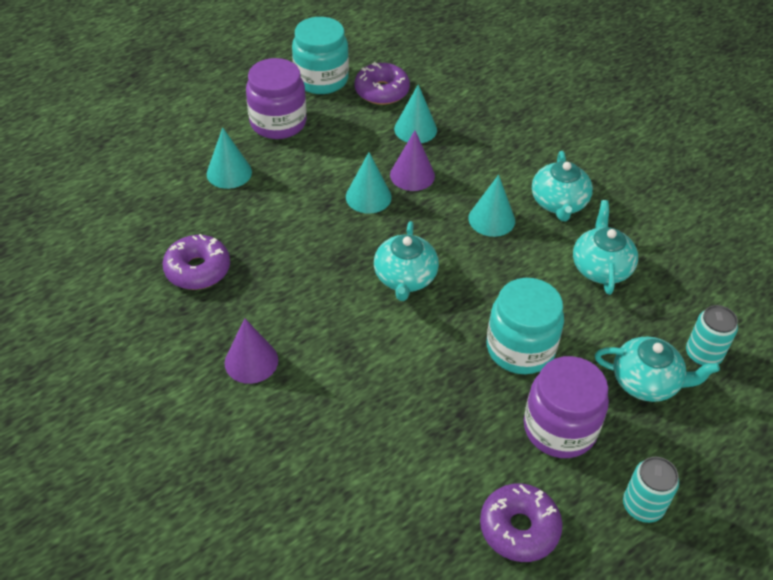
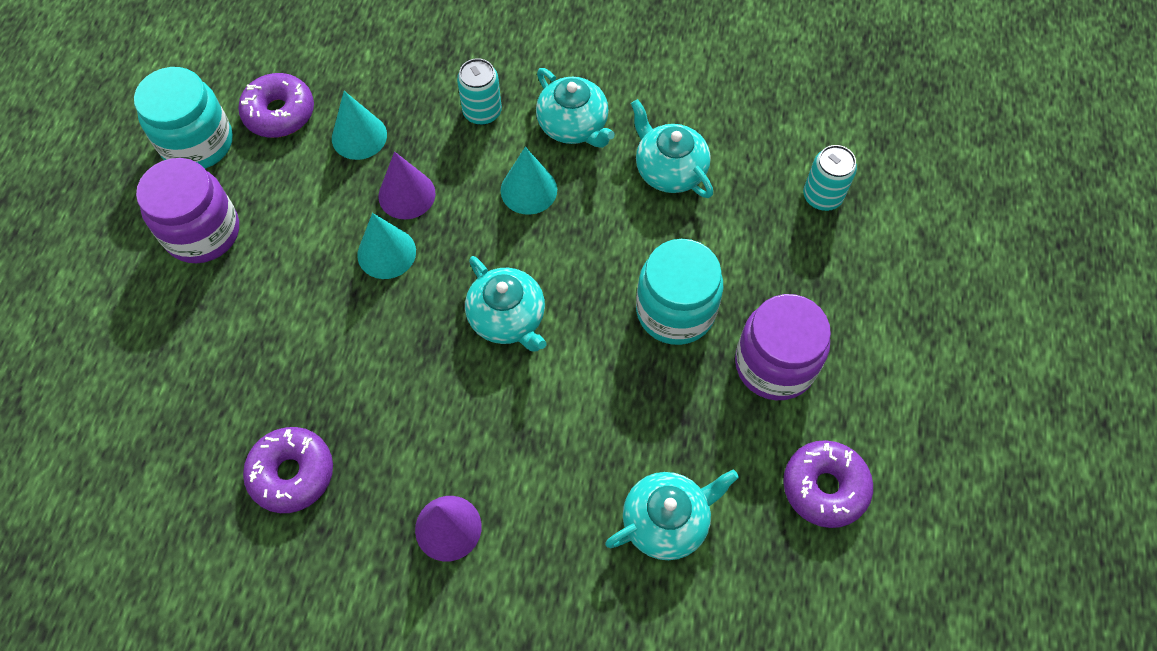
camera: 40 degrees left, 15 degrees up
turquoise cone [207,127,252,189] -> none
turquoise teapot [595,337,720,402] -> turquoise teapot moved to [605,470,739,560]
turquoise can [623,457,679,523] -> turquoise can moved to [457,58,502,125]

